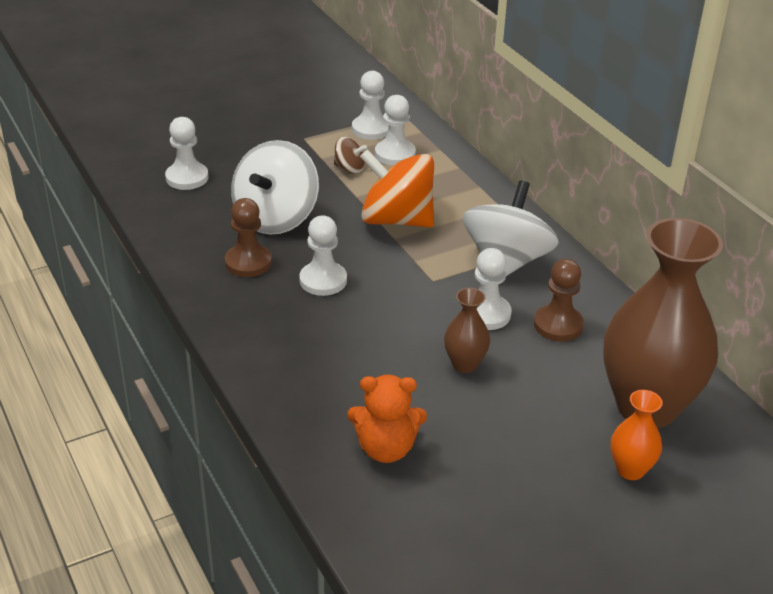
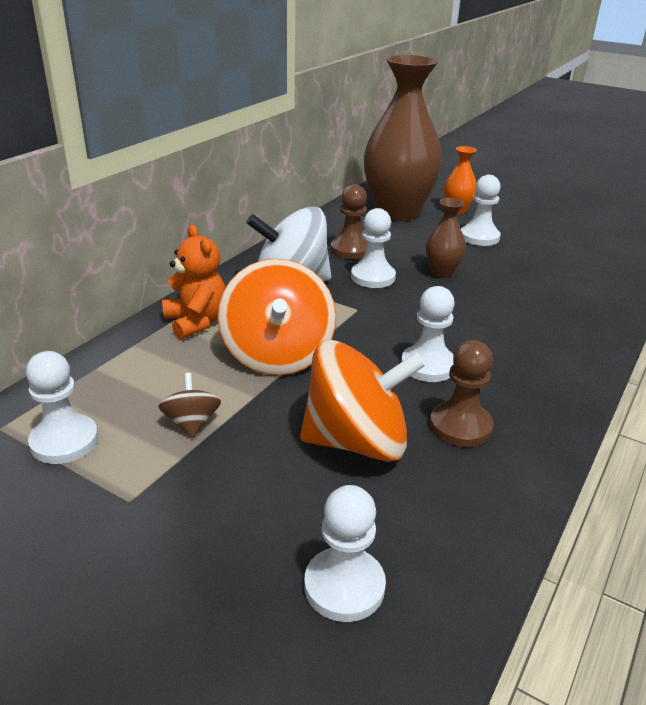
camera: 120 degrees left, 5 degrees down
white spinning top [231,140,319,235] -> orange spinning top [300,340,425,462]
orange teddy bear [347,374,427,463] -> orange teddy bear moved to [162,225,226,340]
white pawn [375,95,416,165] -> white pawn moved to [461,175,501,246]

